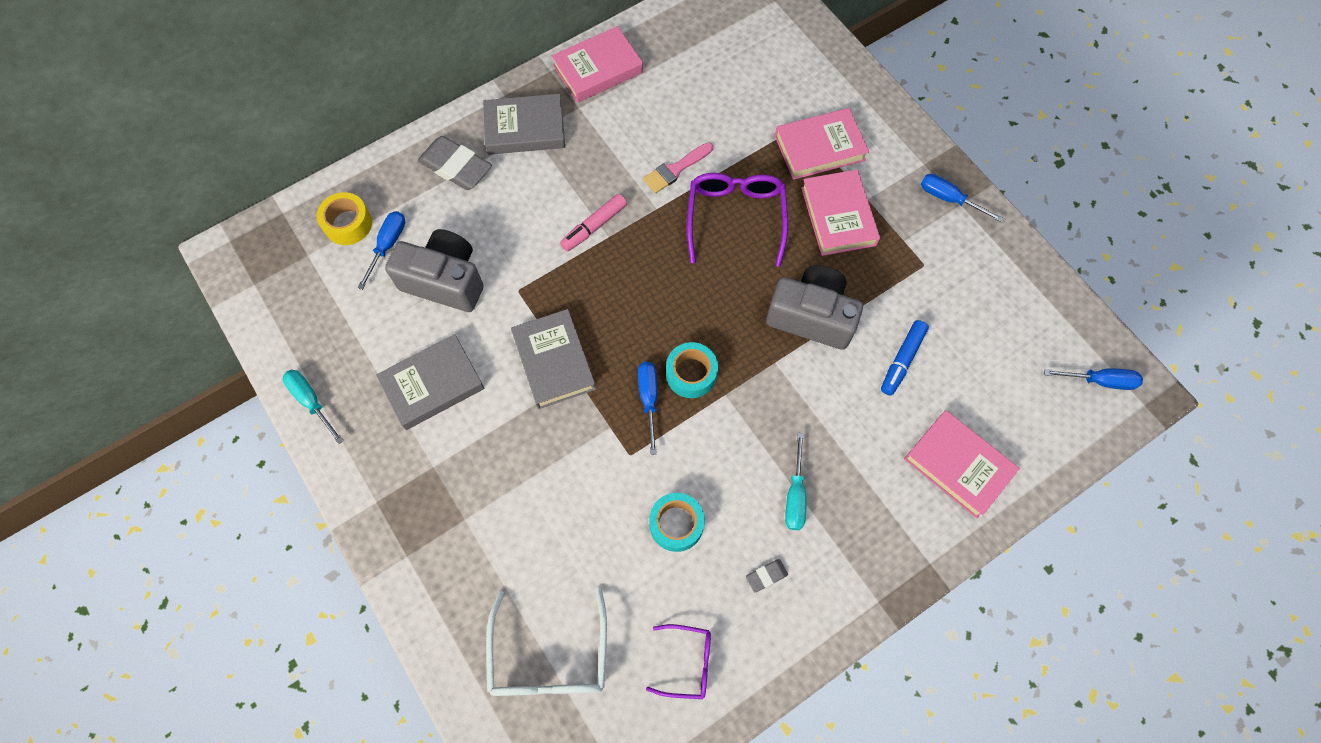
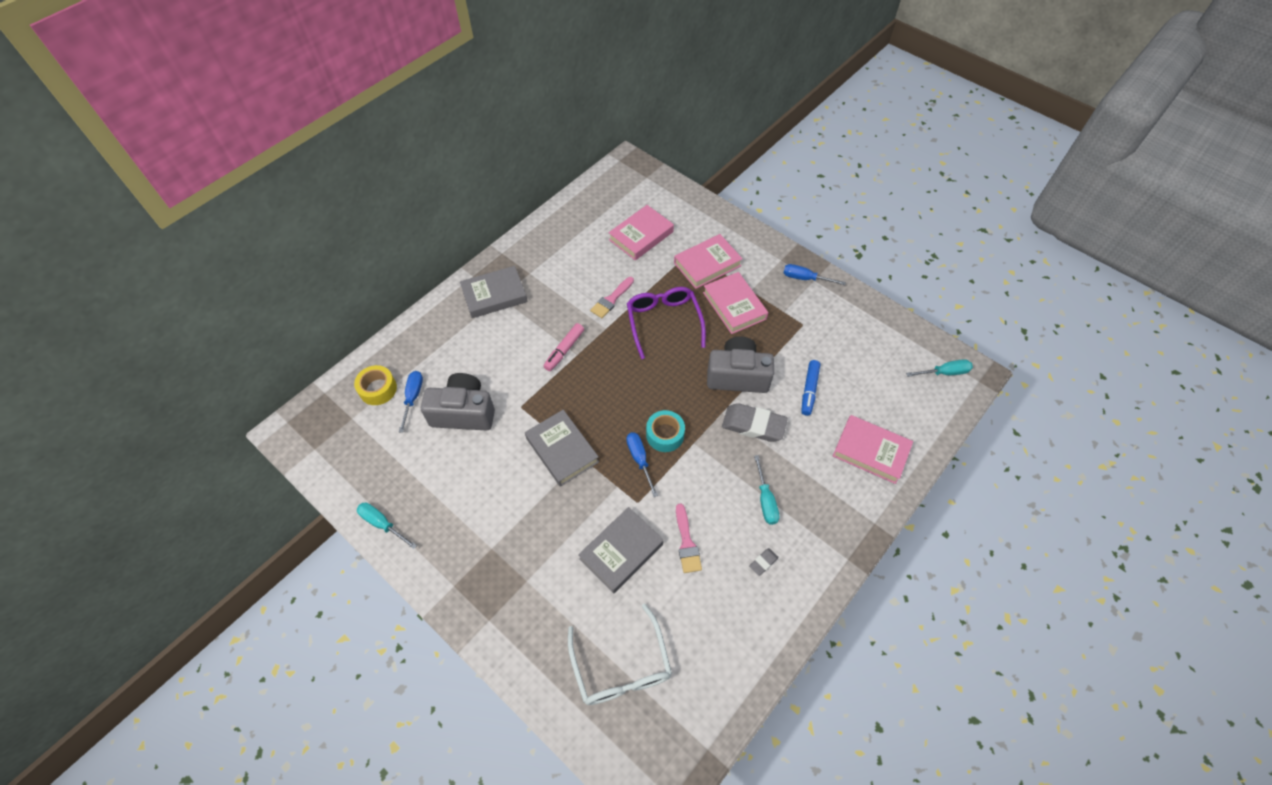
camera: 15 degrees left, 10 degrees down
grey book [376,334,485,430] -> grey book moved to [578,507,664,594]
grey eraser [418,136,492,190] -> grey eraser moved to [722,403,788,442]
pink book [552,26,643,103] -> pink book moved to [608,205,674,260]
purple glasses [646,624,711,699] -> none
turquoise tape [649,493,705,552] -> pink brush [676,503,702,573]
blue screwdriver [1044,369,1143,390] -> turquoise screwdriver [906,359,973,377]

